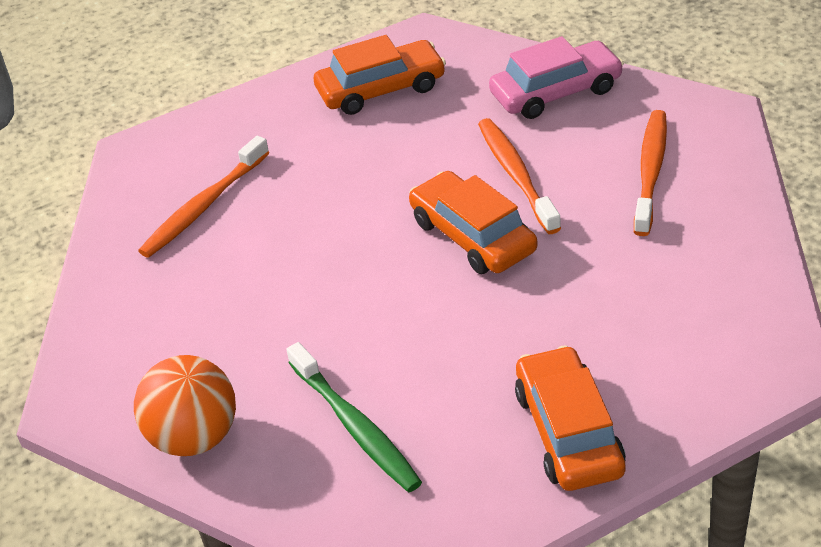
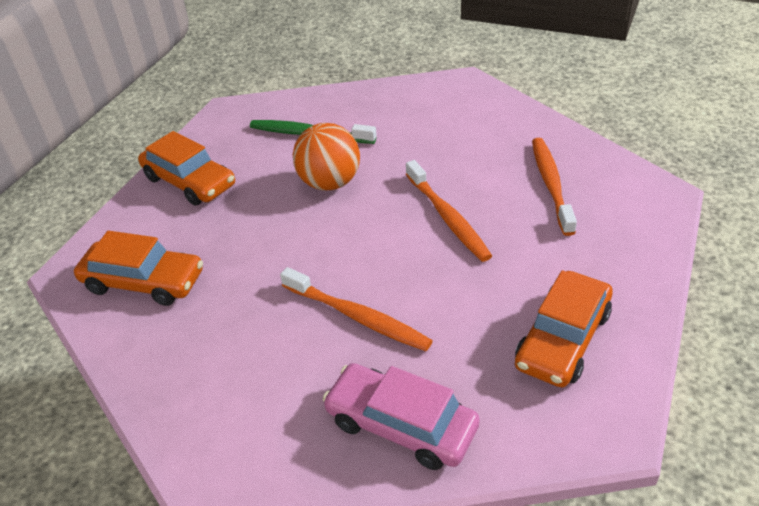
camera: 140 degrees right, 0 degrees up
orange ball [134,355,236,456] -> orange ball moved to [293,123,360,191]
orange car [409,171,538,274] -> orange car moved to [74,231,203,306]
pink car [489,36,624,119] -> pink car turned 90 degrees clockwise [323,363,480,470]
orange toothbrush [634,110,667,236] -> orange toothbrush moved to [406,160,492,262]

